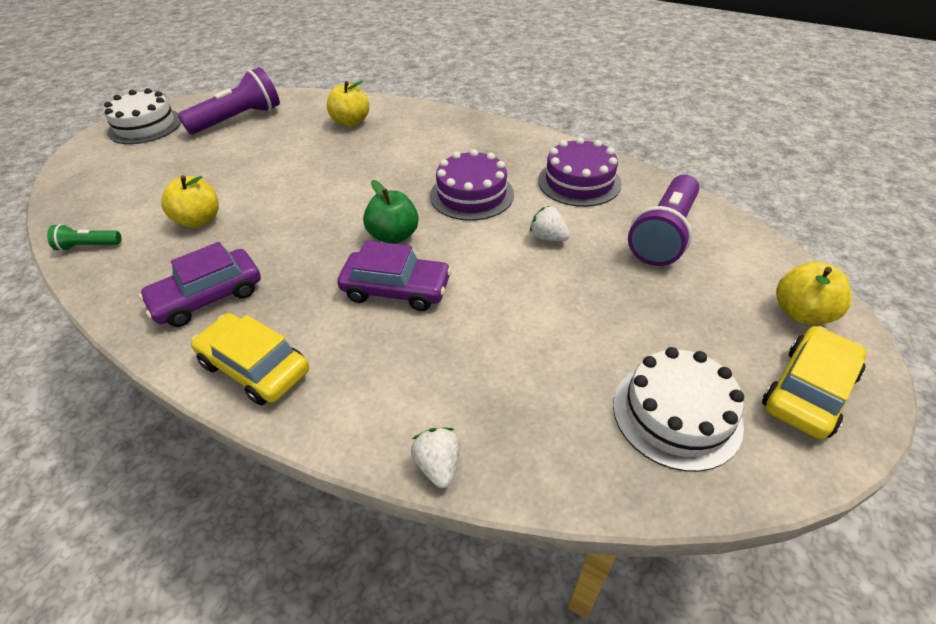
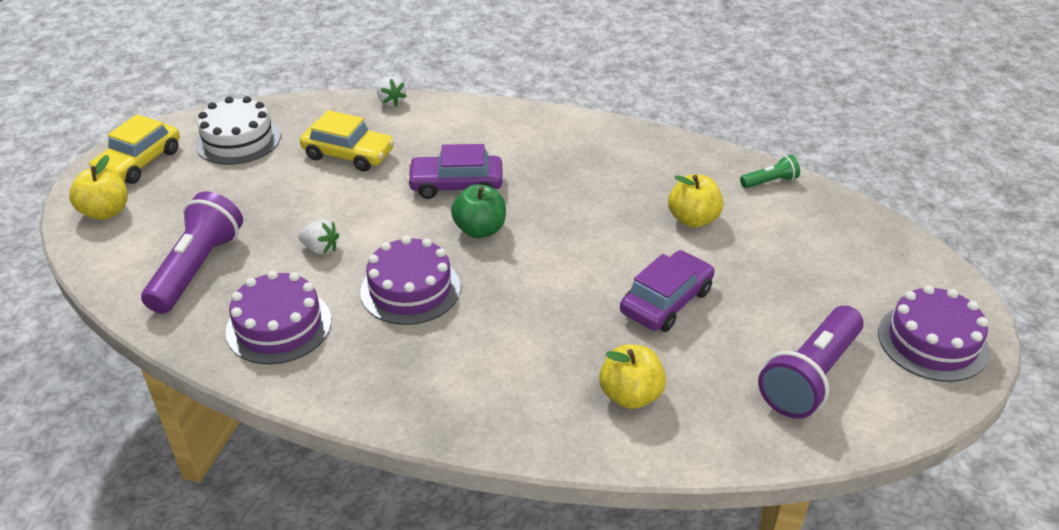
camera: 165 degrees right, 5 degrees down
white cake [104,88,182,144] -> purple cake [878,285,989,382]
purple car [139,242,261,327] -> purple car moved to [620,250,715,332]
yellow car [191,313,309,405] -> yellow car moved to [300,110,395,172]

